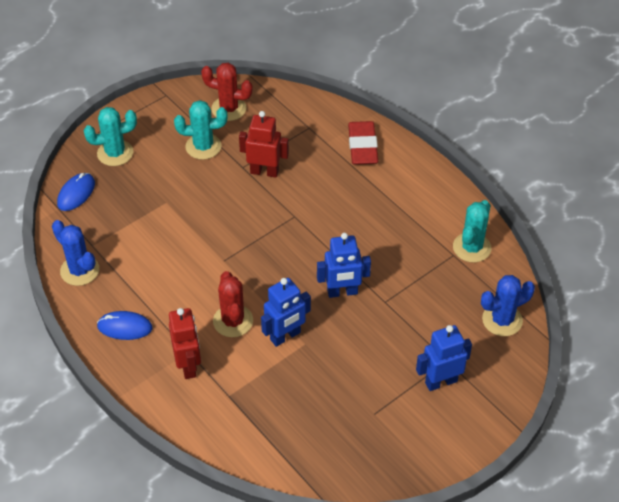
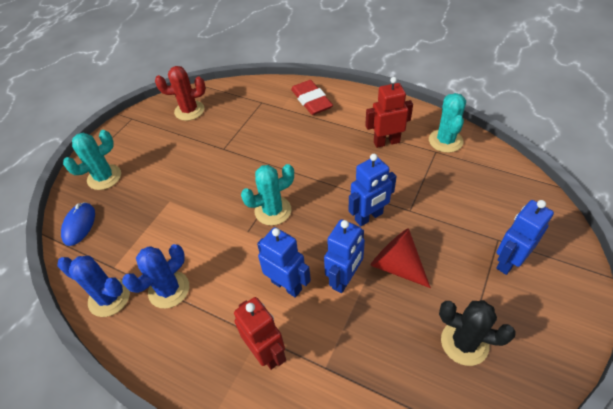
camera: 20 degrees left, 0 degrees up
blue mouse [97,311,153,340] -> none
turquoise cactus [174,100,227,160] -> turquoise cactus moved to [241,164,294,226]
red cactus [213,271,253,337] -> blue robot [257,227,311,298]
red robot [239,111,289,177] -> red robot moved to [365,77,413,148]
blue cactus [481,275,535,336] -> blue cactus moved to [122,244,189,308]
none -> red cone [370,228,431,288]
none -> black cactus [439,300,516,366]

